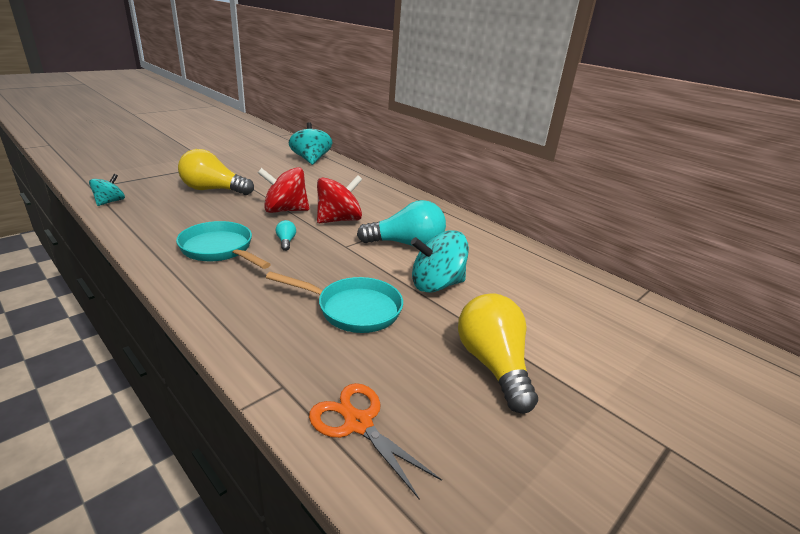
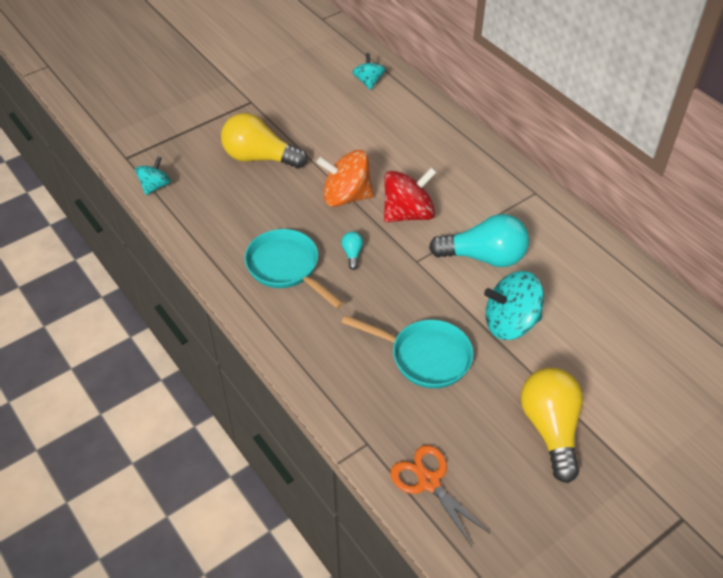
camera: 10 degrees right, 20 degrees up
red spinning top [258,167,309,213] -> orange spinning top [317,150,374,207]
turquoise spinning top [289,122,332,165] -> turquoise spinning top [352,53,386,90], size x0.59

